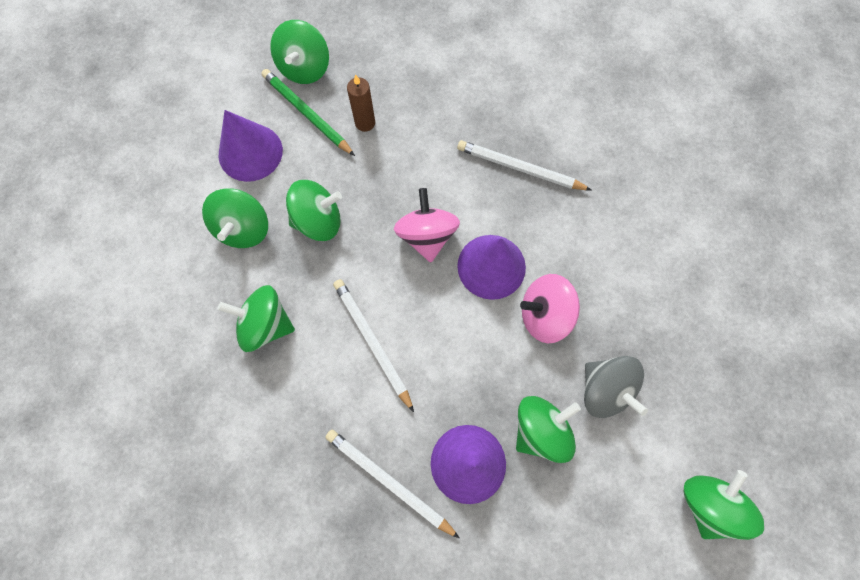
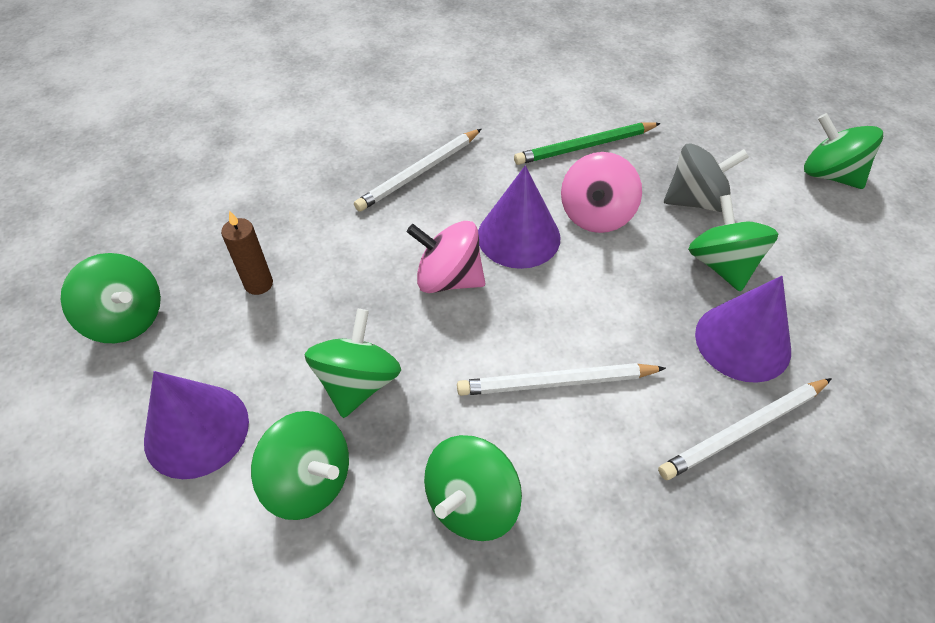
camera: 65 degrees left, 20 degrees down
green pencil [261,69,355,156] -> green pencil moved to [514,122,661,165]

